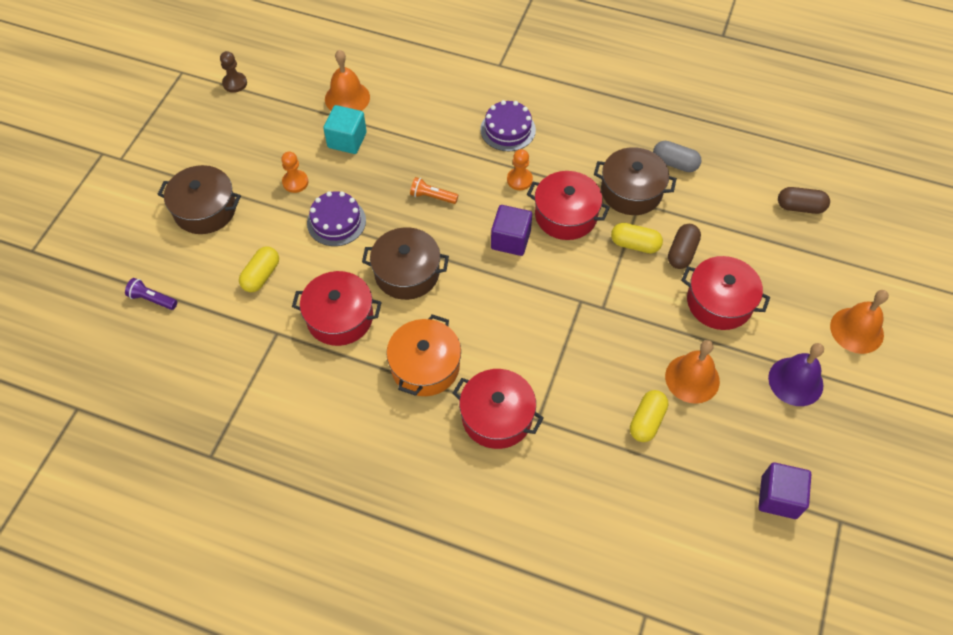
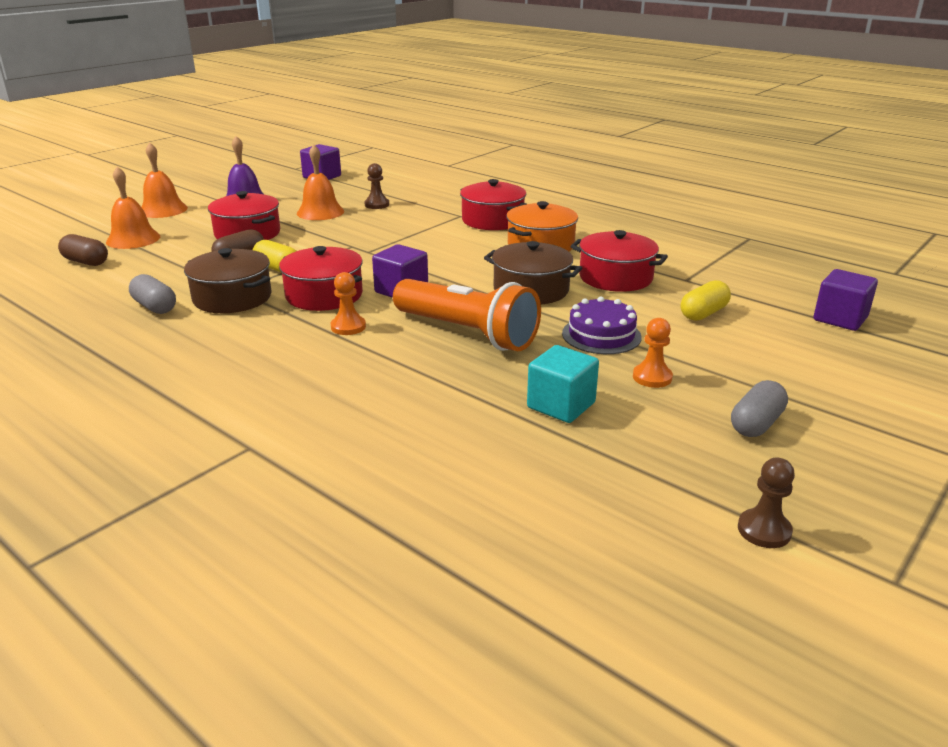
camera: 160 degrees left, 30 degrees down
purple flashlight [125,278,177,310] -> purple cube [814,269,878,331]
brown pot [157,165,241,234] -> none
orange bell [325,50,370,111] -> orange bell moved to [106,167,160,249]
orange flashlight [410,177,458,204] -> orange flashlight [393,279,541,351], size x2.44
purple cake [480,100,536,151] -> none
yellow capsule [630,390,668,442] -> brown pawn [364,163,389,209]
none -> grey capsule [731,380,788,437]

